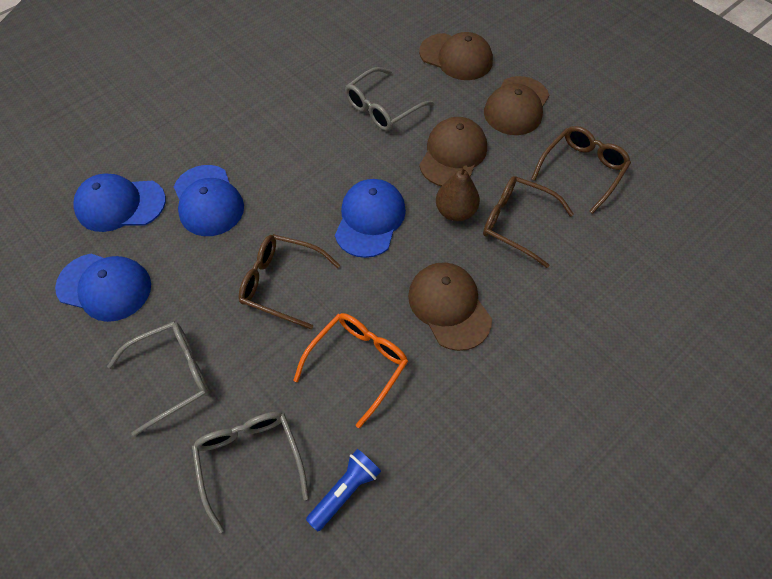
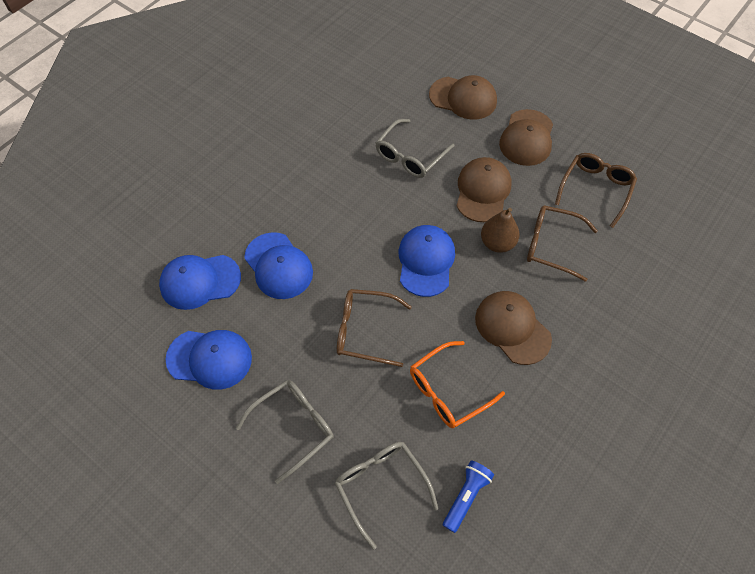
camera: 10 degrees left, 0 degrees up
orange glasses [293,313,408,428] -> orange glasses turned 150 degrees counterclockwise [410,341,505,428]

